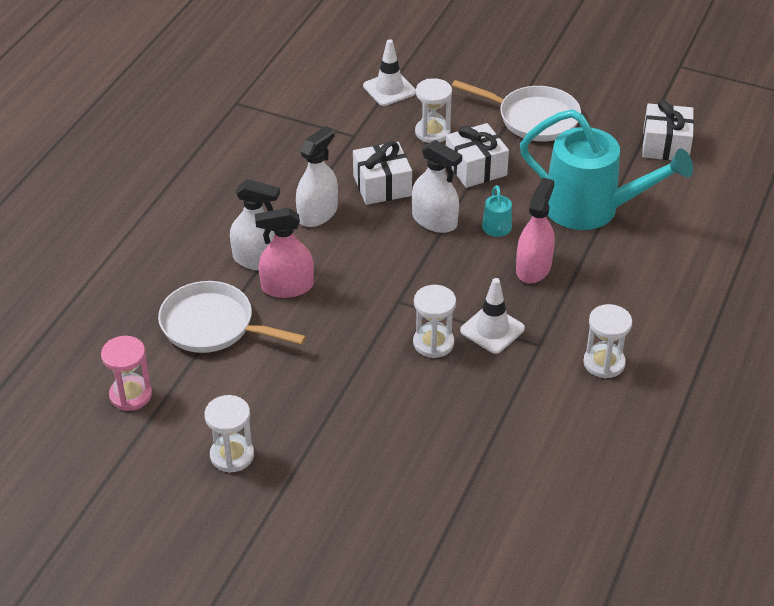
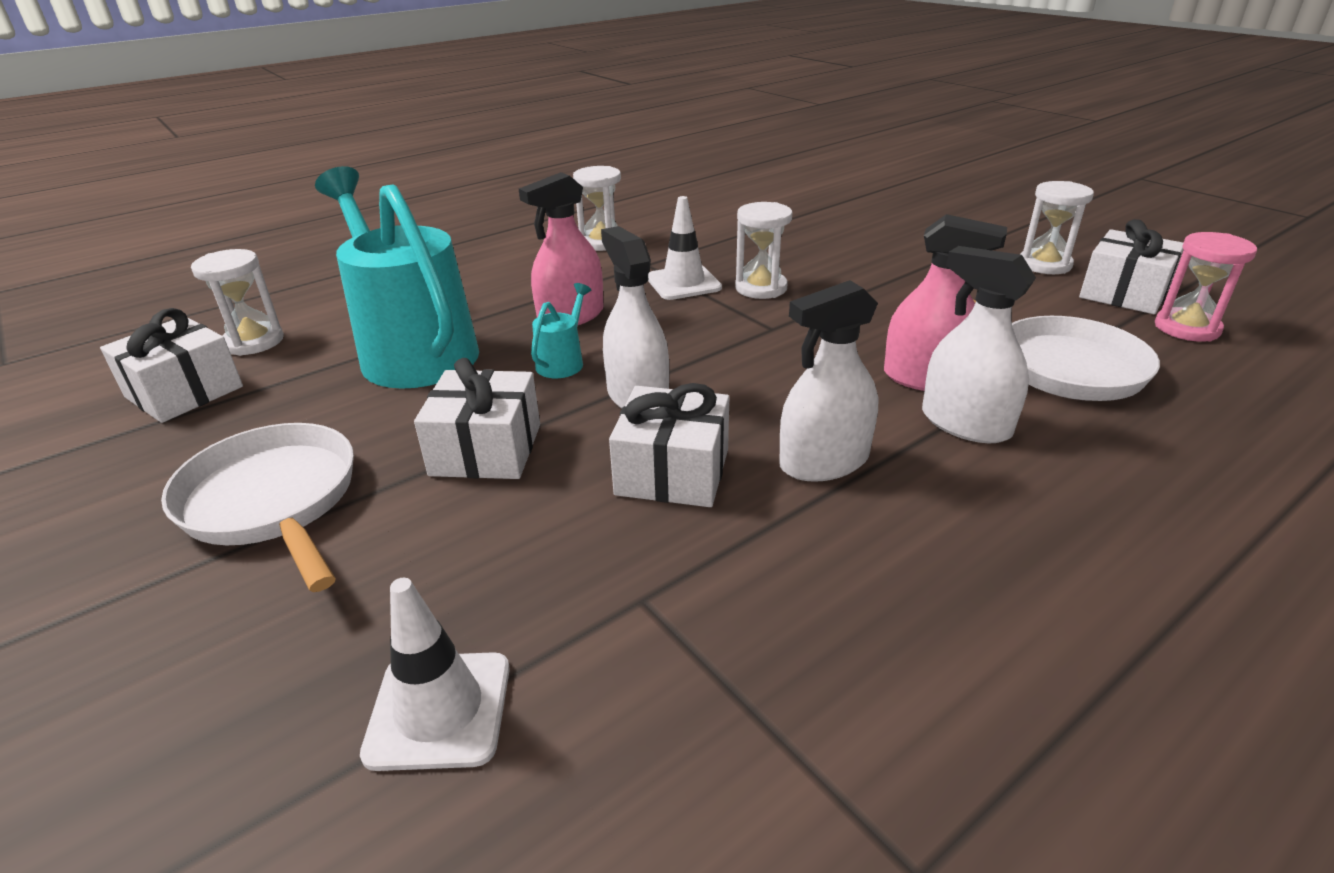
camera: 150 degrees left, 10 degrees down
white hourglass [415,78,452,143] -> white hourglass moved to [191,249,284,356]
none -> white gift [1079,219,1183,314]

